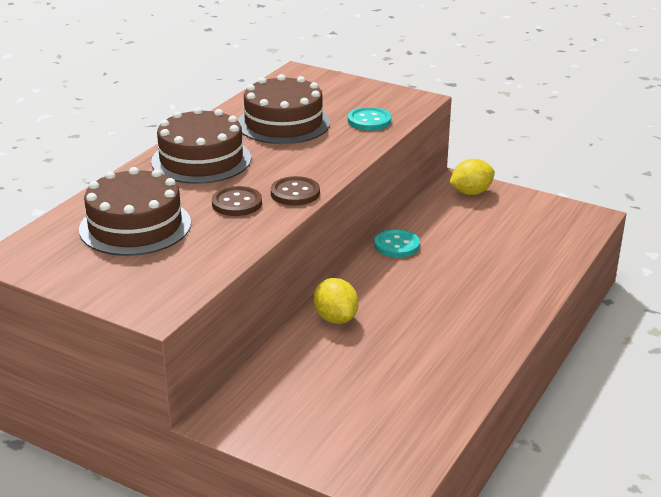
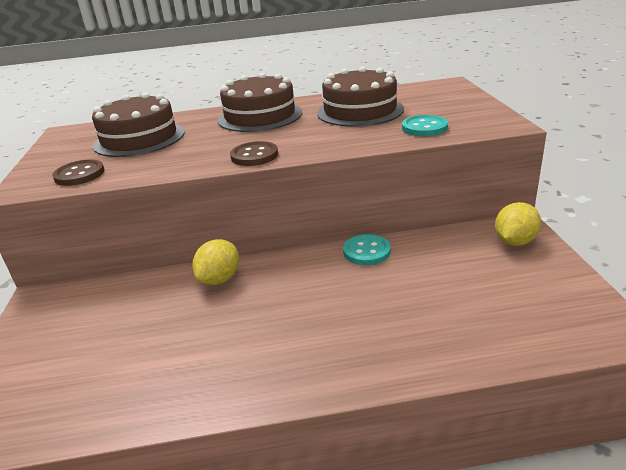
camera: 55 degrees right, 0 degrees up
brown button [212,186,262,216] -> brown button moved to [52,159,104,186]
yellow lemon [449,159,495,195] -> yellow lemon turned 75 degrees counterclockwise [495,202,541,246]

